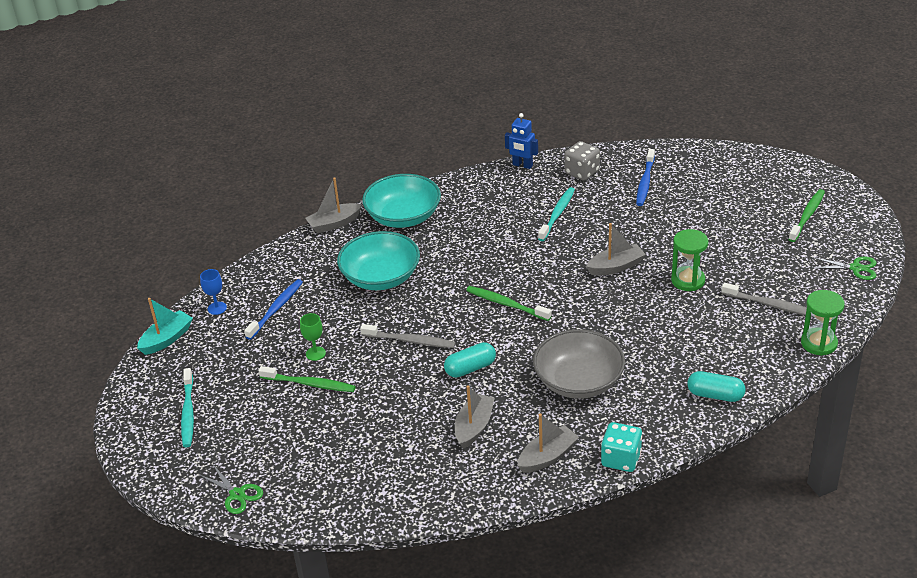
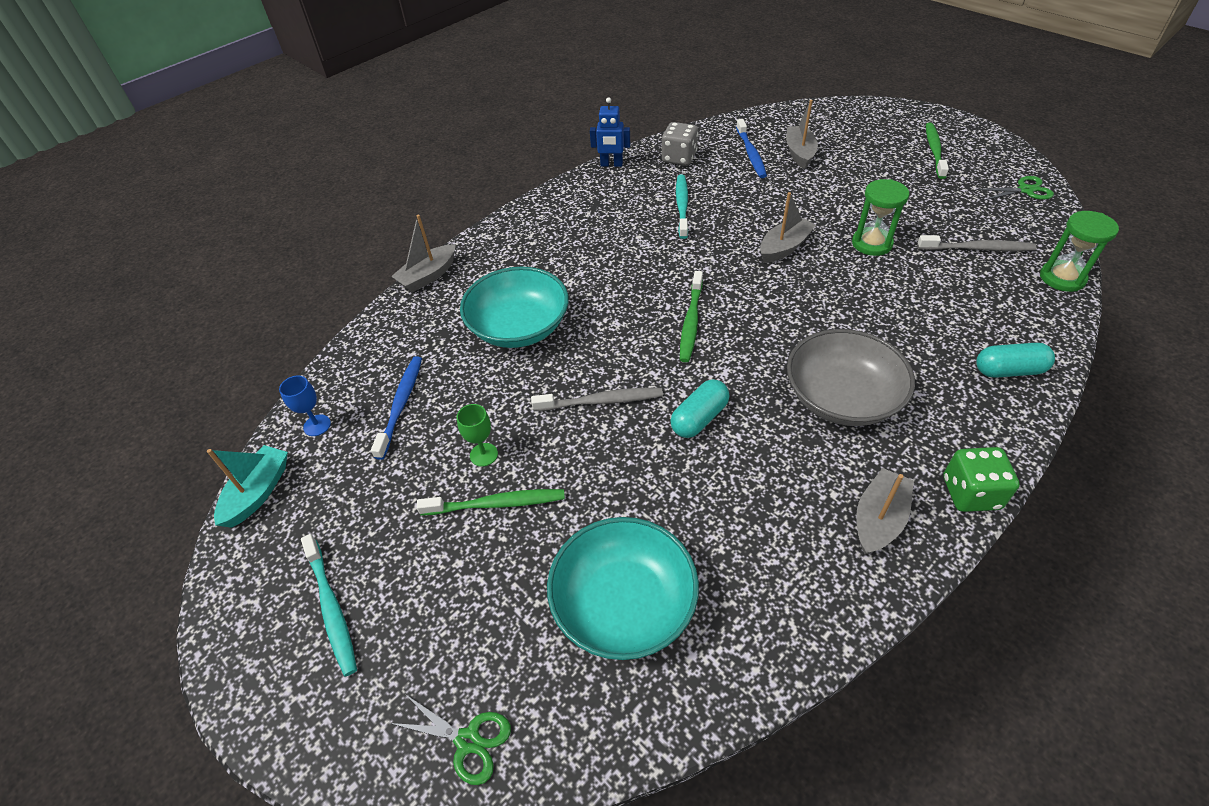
camera: 20 degrees left, 10 degrees up
turquoise bowl [362,174,441,228] -> turquoise bowl moved to [547,517,699,660]
grey boat [455,385,495,449] -> grey boat moved to [786,100,818,169]
green toothbrush [466,286,551,321] -> green toothbrush turned 90 degrees counterclockwise [680,271,703,362]
turquoise dice [601,422,642,472] -> green dice [943,447,1020,512]

